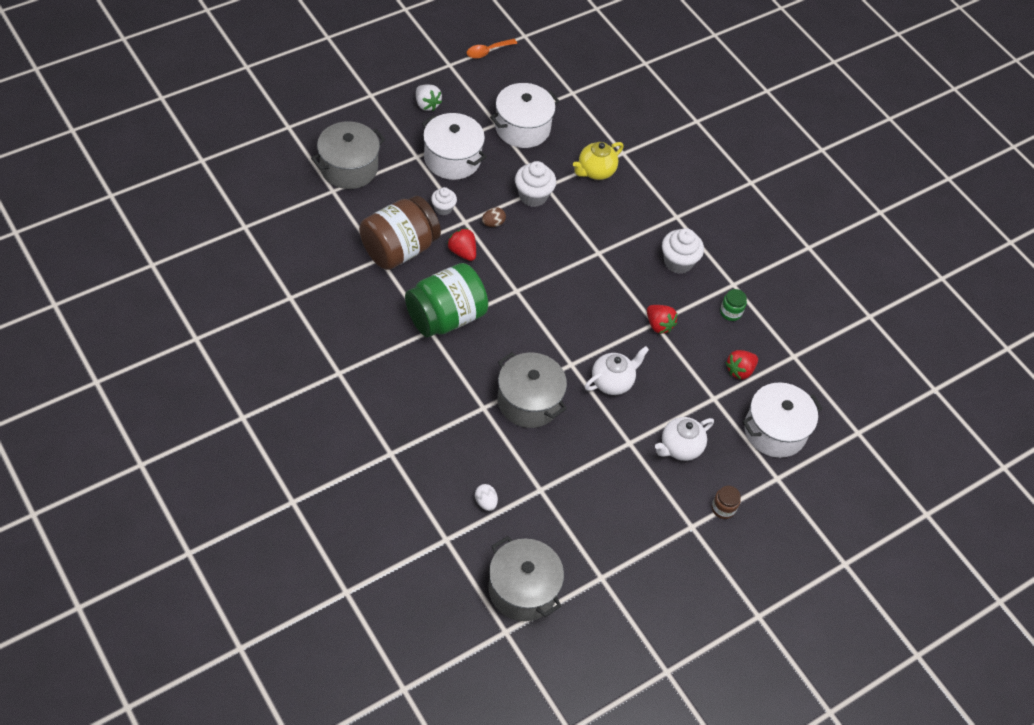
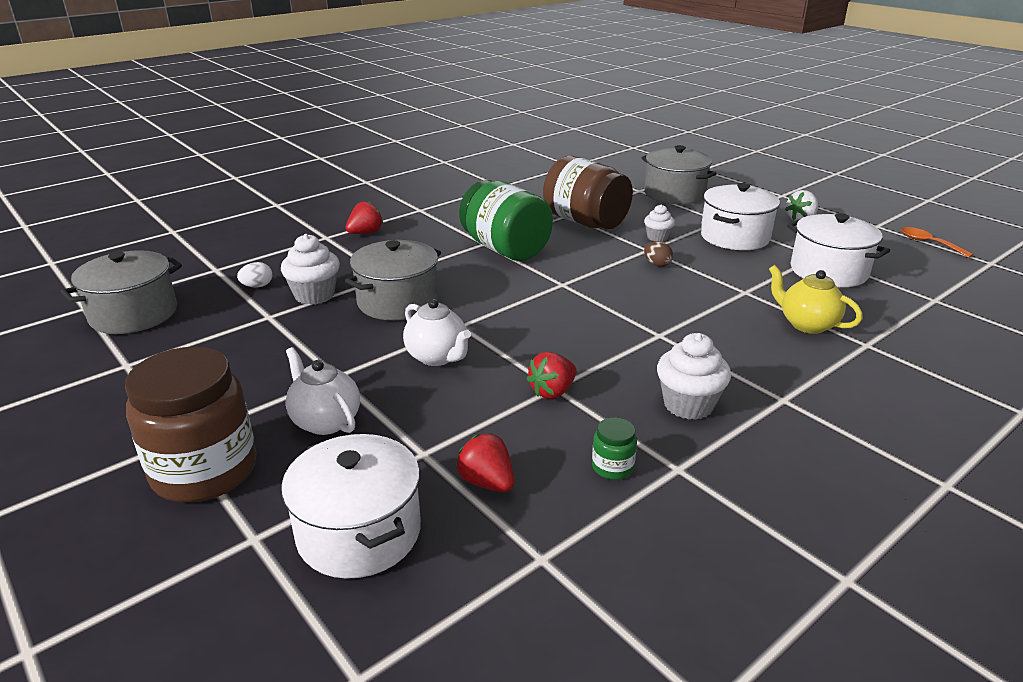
camera: 90 degrees right, 25 degrees down
red strawberry [447,228,476,261] -> red strawberry moved to [345,201,383,234]
white cupcake [515,161,556,207] -> white cupcake moved to [281,234,340,305]
brown jar [712,486,741,519] -> brown jar [125,347,257,503], size x2.43

